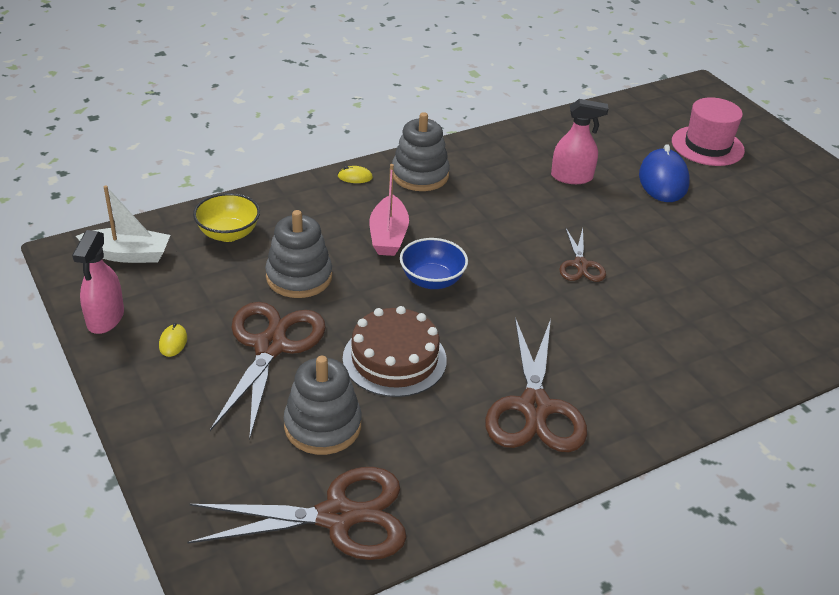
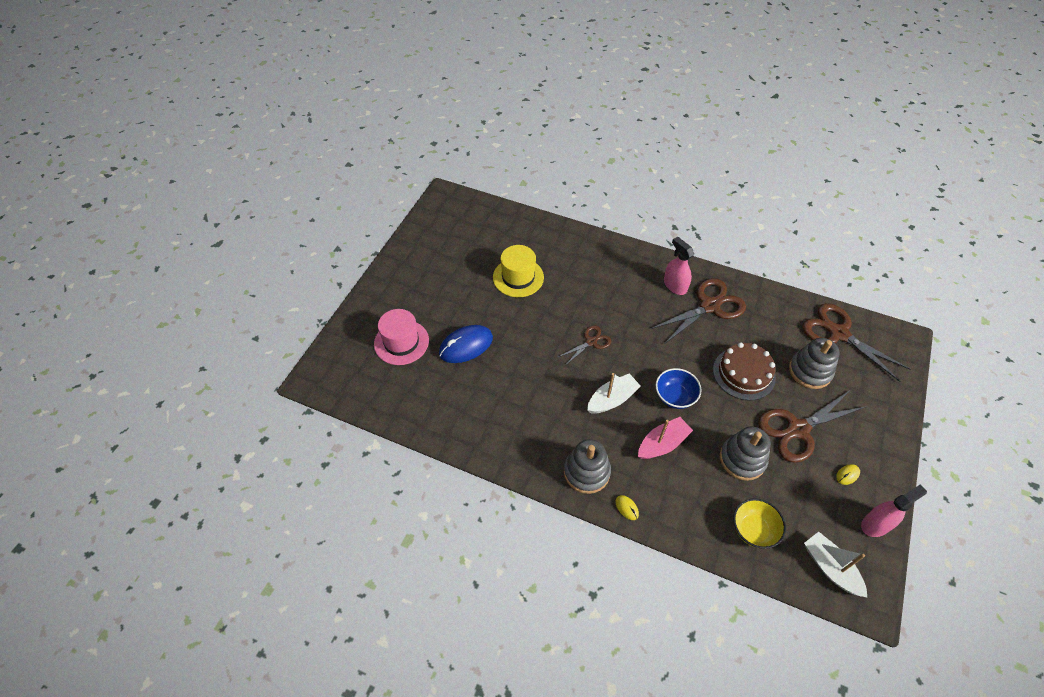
camera: 125 degrees left, 15 degrees up
pink spray bottle [551,99,609,184] -> pink spray bottle moved to [664,237,694,295]
none -> yellow hat [493,245,544,297]
none -> white boat [587,373,641,413]

